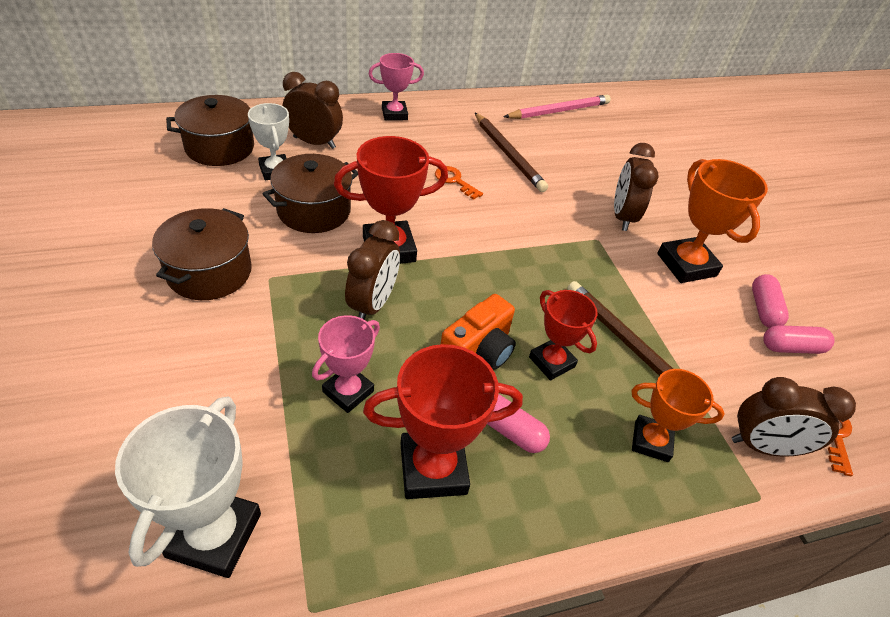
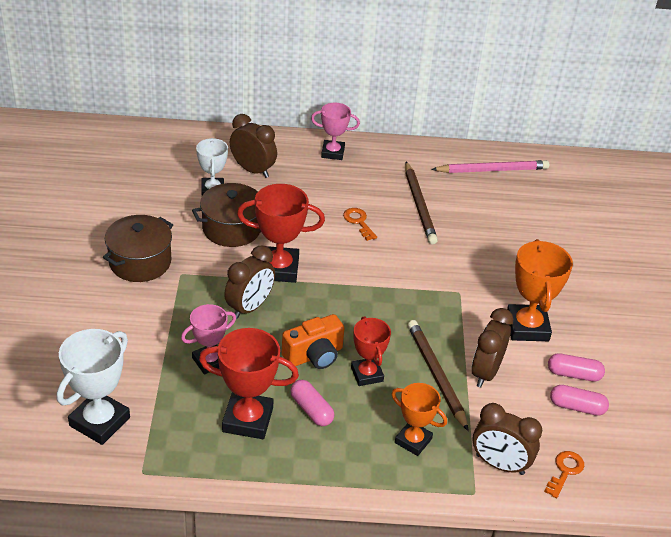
camera: 20 degrees right, 5 degrees down
brown pot [166,95,254,166] -> none
brown clock [614,143,659,231] -> brown clock moved to [472,308,513,387]
pink capsule [752,274,789,328] -> pink capsule turned 75 degrees clockwise [548,353,605,381]

